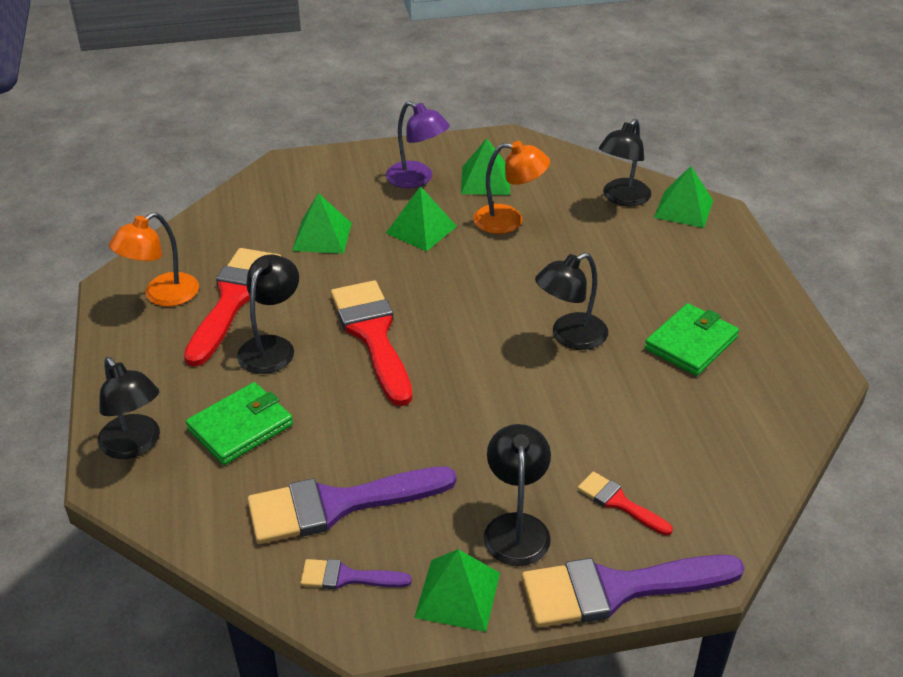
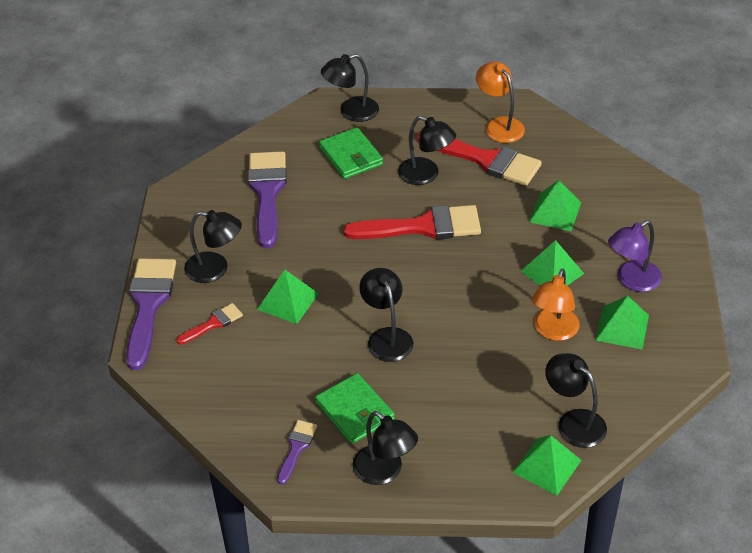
camera: 105 degrees right, 5 degrees up
purple brush [300,559,412,589] -> purple brush moved to [277,420,317,484]
green pyramid [414,549,500,632] -> green pyramid moved to [257,270,319,324]
none -> black lamp [353,411,418,485]

